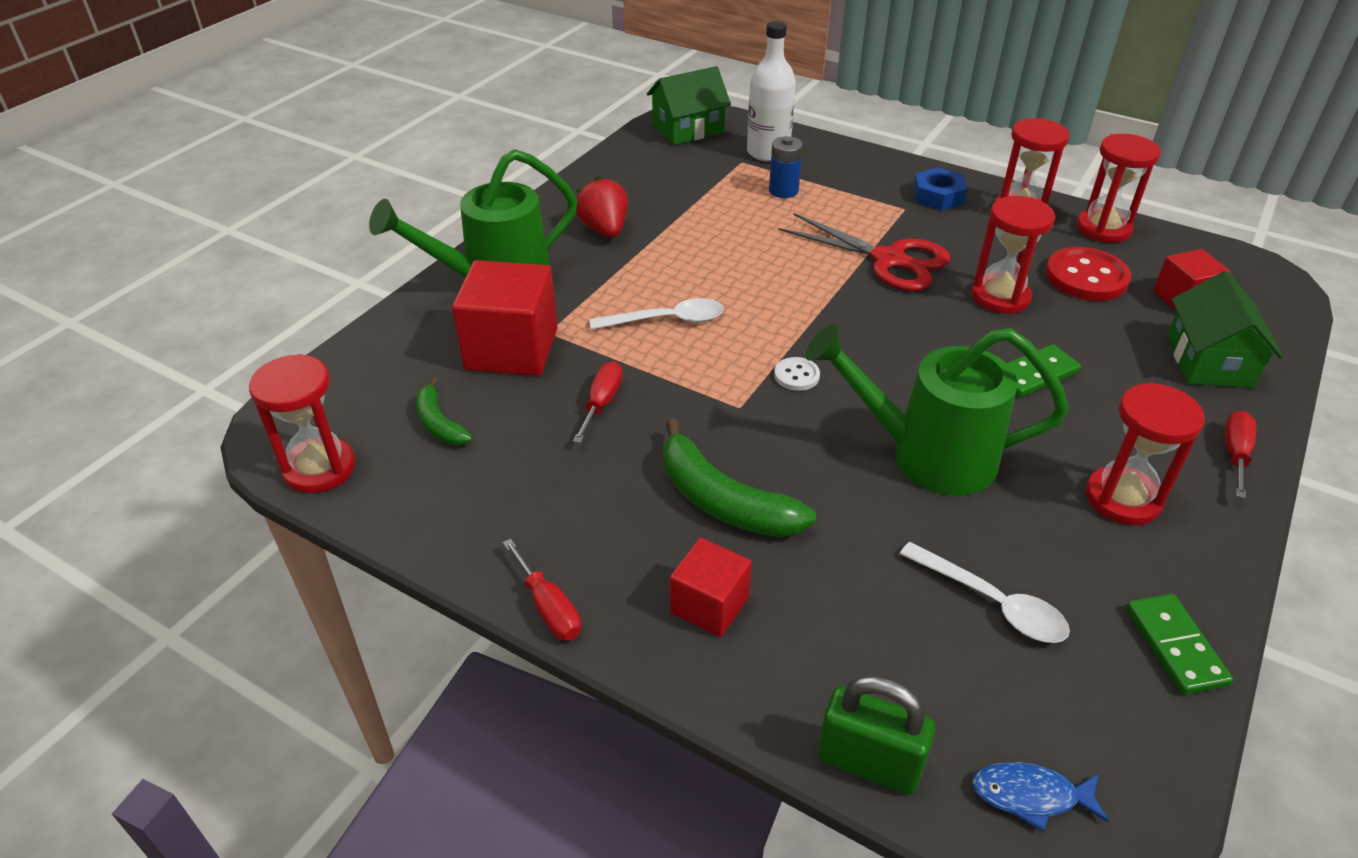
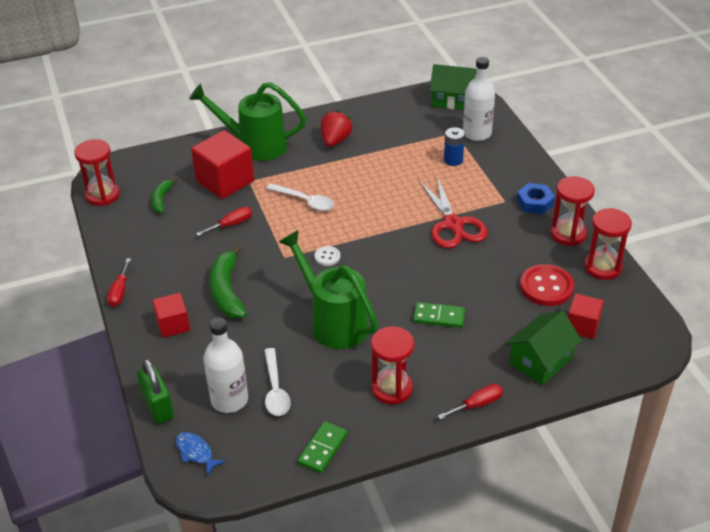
camera: 40 degrees right, 0 degrees up
red hourglass [971,196,1055,314] -> none
none -> white bottle [203,318,248,413]

